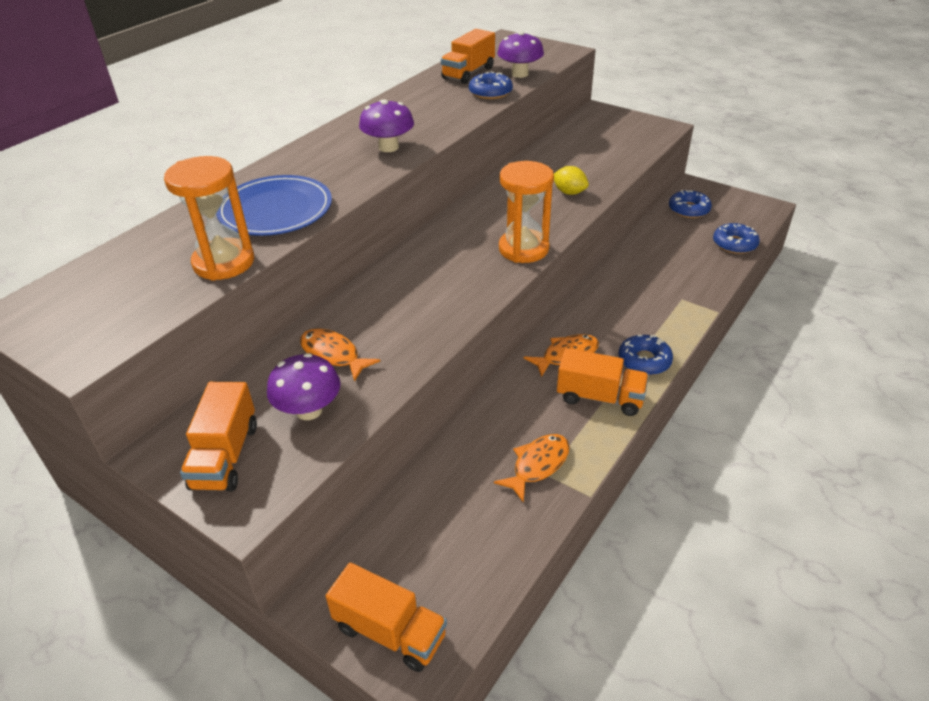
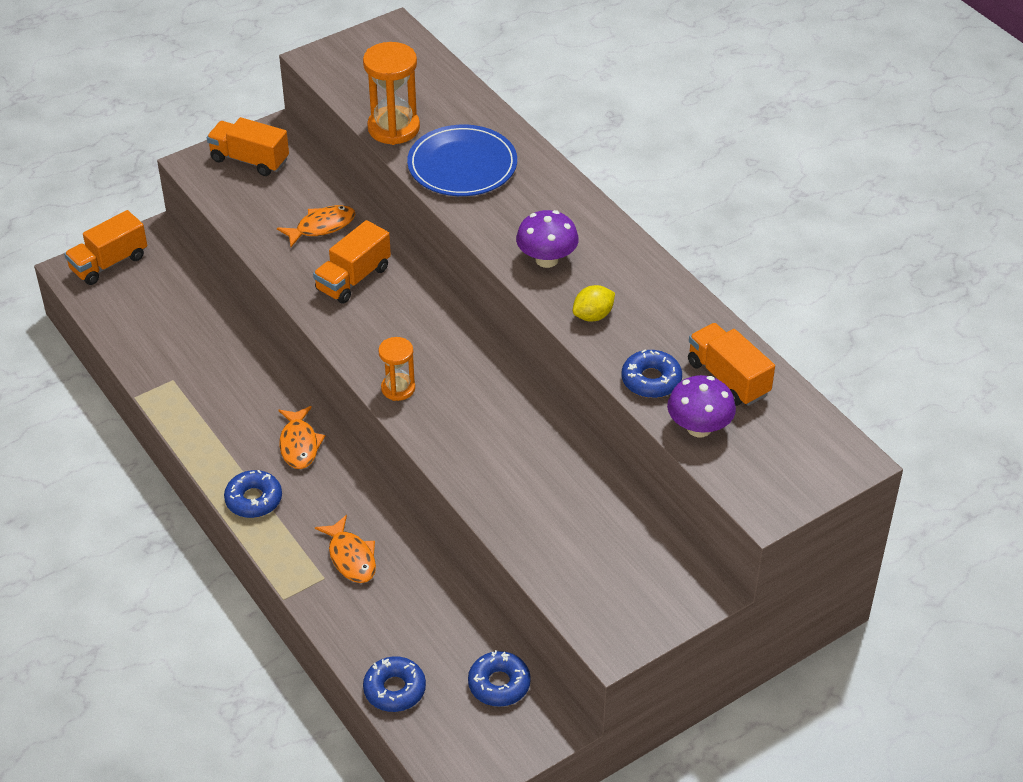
camera: 110 degrees right, 5 degrees up
purple mushroom [267,353,341,420] -> none
orange fish [494,434,570,503] -> orange fish moved to [315,515,376,583]
orange hourglass [499,161,554,263] -> orange hourglass [378,337,415,401], size x0.60
yellow lemon [554,166,589,195] -> yellow lemon moved to [573,285,615,322]
orange truck [557,348,649,416] -> orange truck moved to [313,220,391,304]

